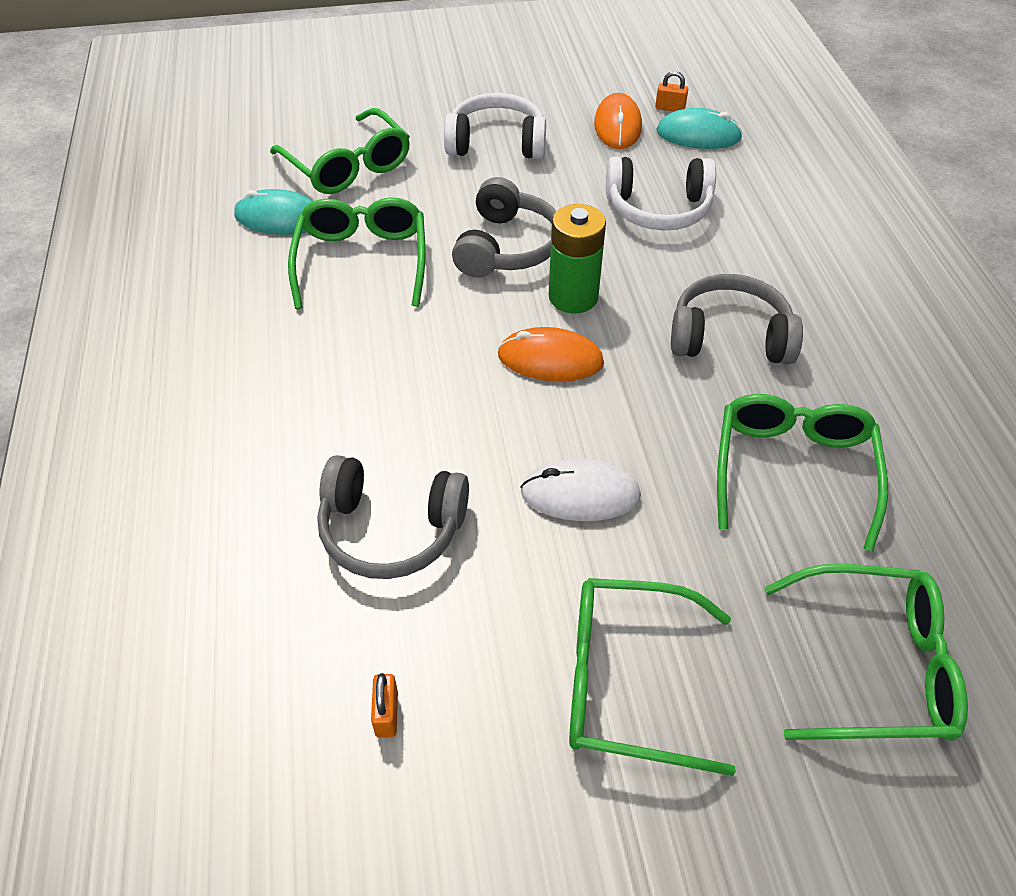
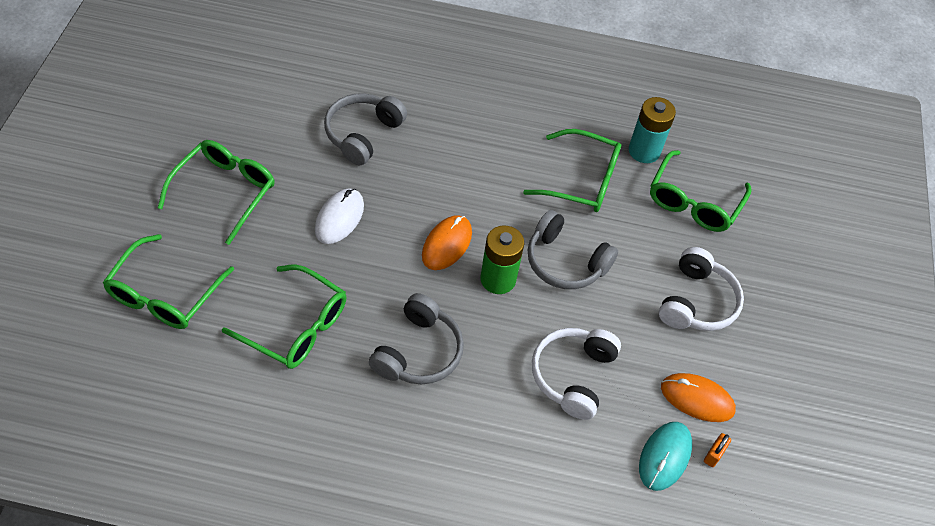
camera: 105 degrees right, 5 degrees up
turquoise mouse [234,189,313,235] -> turquoise battery [629,97,676,163]
green glasses [270,108,410,194] -> green glasses turned 45 degrees counterclockwise [650,150,752,232]
orange padlock [371,673,398,738] -> none

